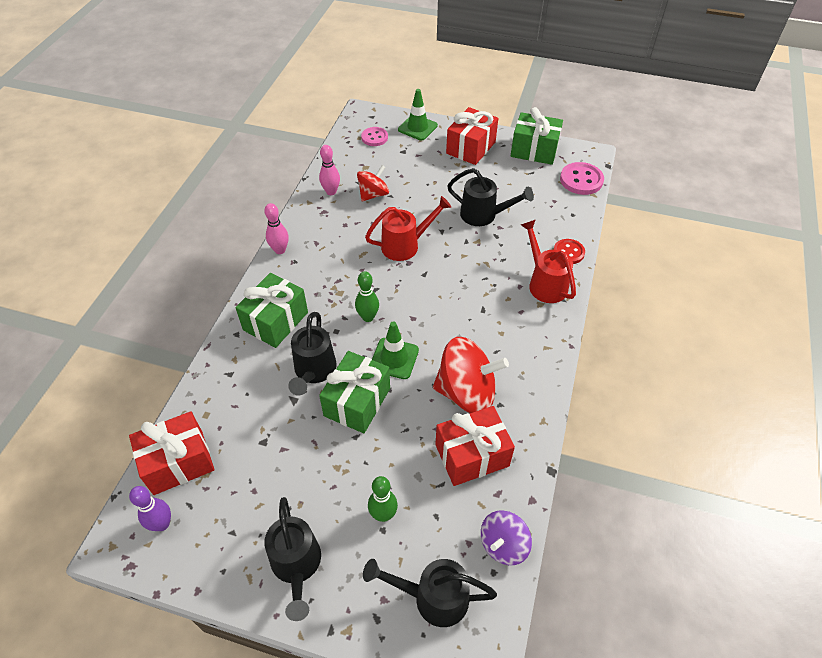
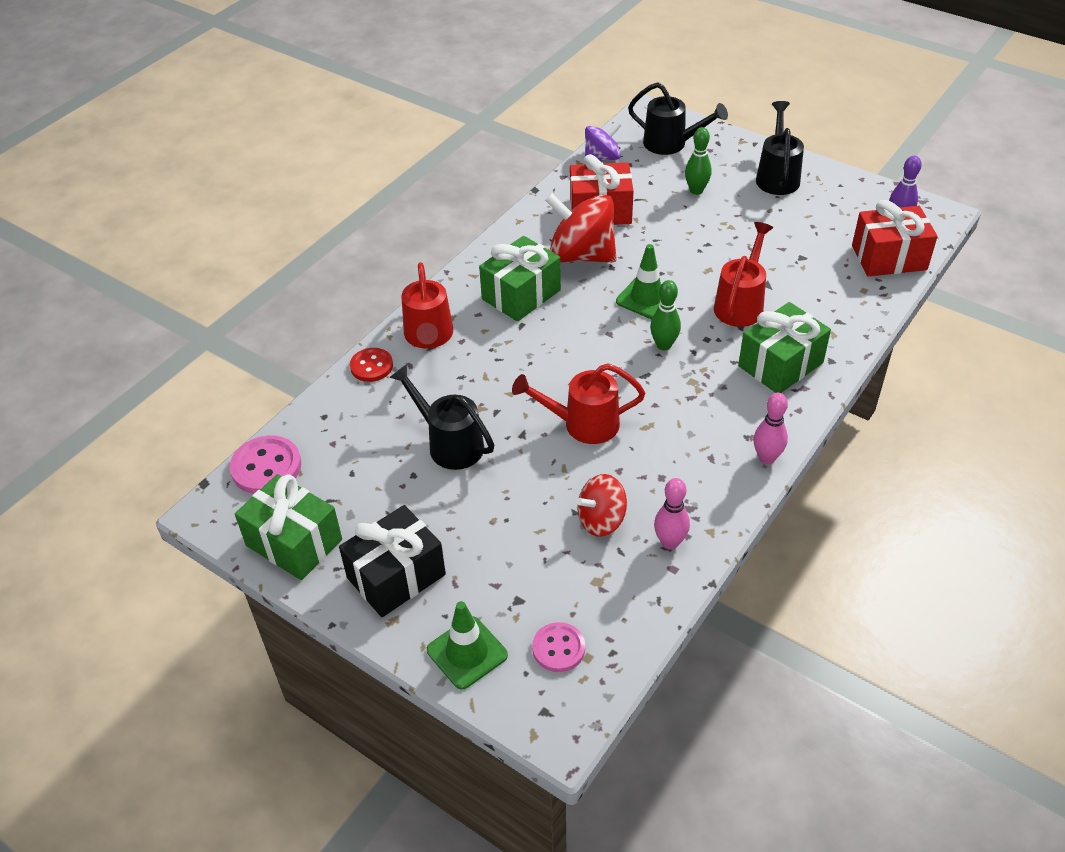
camera: 160 degrees left, 5 degrees down
black watering can [288,312,337,396] -> red watering can [714,222,774,327]
green gift [319,351,390,433] -> green gift moved to [479,236,561,322]
red gift [446,107,498,165] -> black gift [339,505,446,617]

